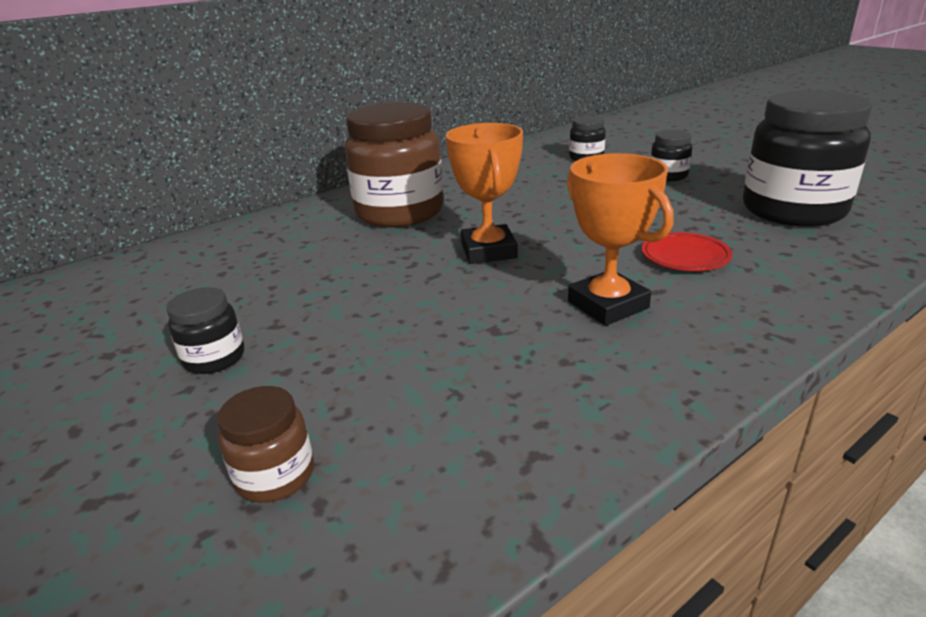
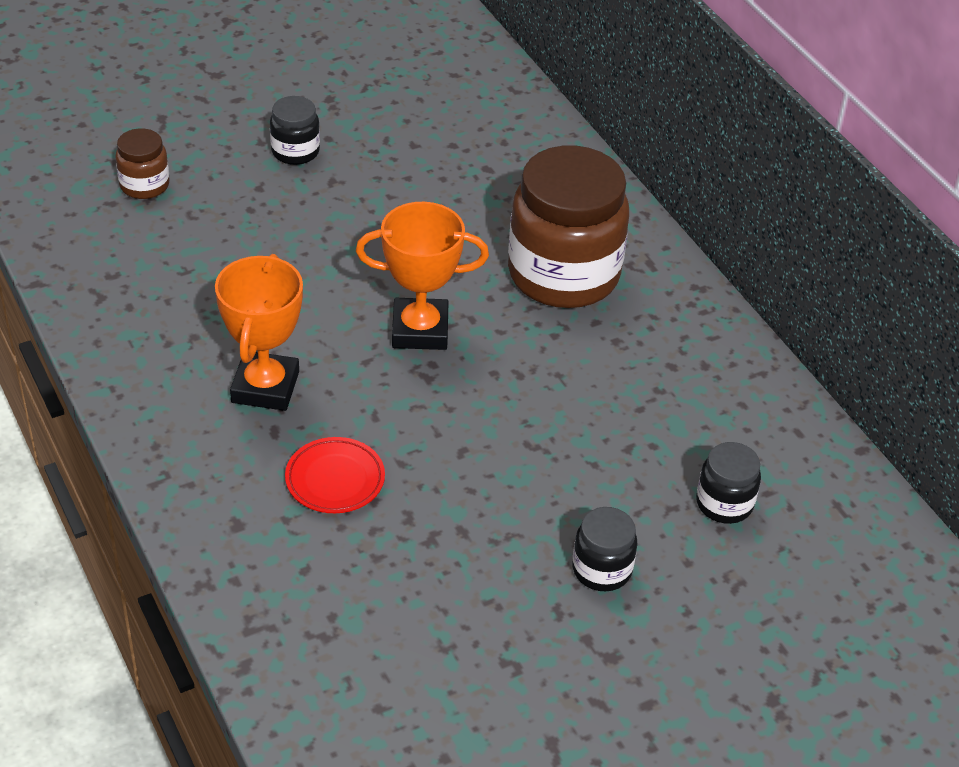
camera: 95 degrees right, 15 degrees up
orange trophy [567,153,674,326] -> orange trophy turned 60 degrees counterclockwise [215,254,303,411]
black jar [743,90,873,227] -> none

